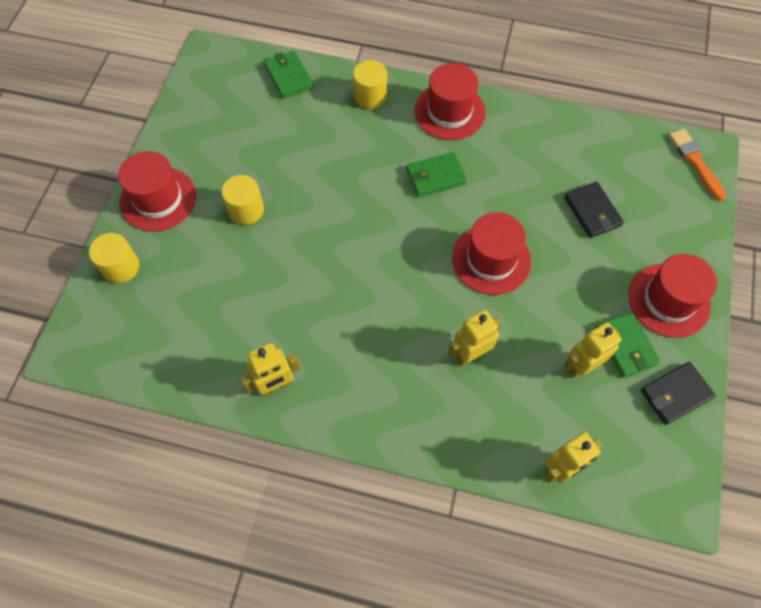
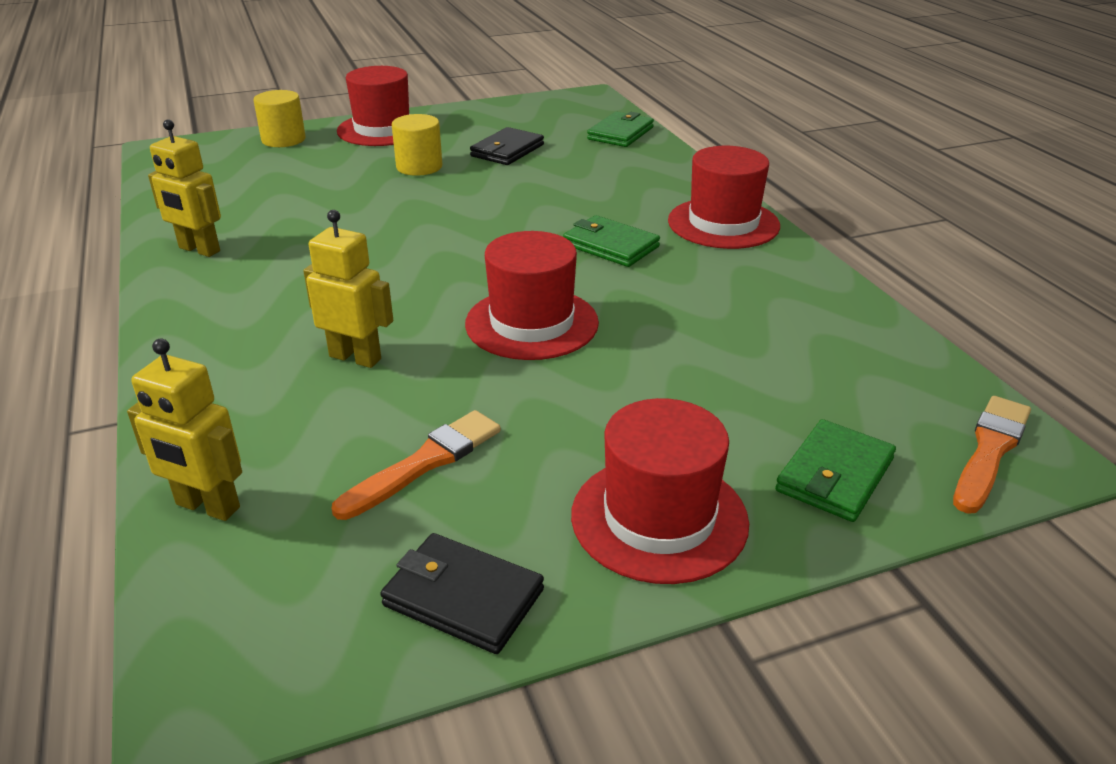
camera: 55 degrees right, 30 degrees down
yellow cylinder [353,60,387,109] -> none
black wallet [564,182,624,238] -> black wallet moved to [470,127,544,165]
yellow robot [564,322,622,378] -> orange brush [332,410,501,520]
green wallet [595,312,660,377] -> green wallet moved to [775,419,896,522]

